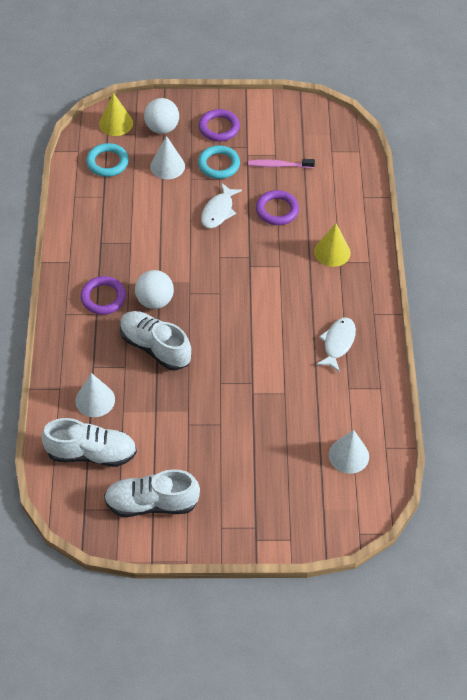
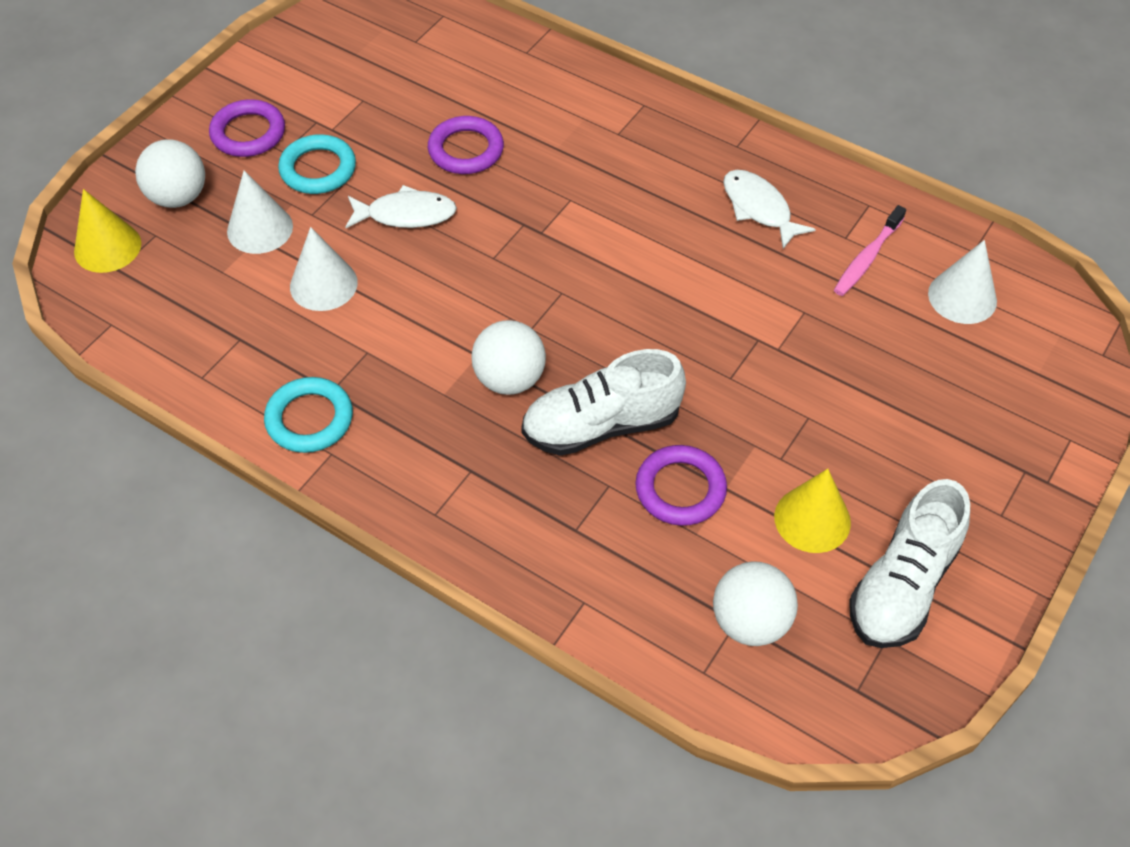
camera: 55 degrees left, 0 degrees up
white shoe [41,418,137,467] -> white ball [713,561,798,646]
white cone [75,373,115,417] -> white cone moved to [290,227,358,311]
purple ring [80,276,126,315] -> purple ring moved to [635,445,727,526]
turquoise ring [86,143,129,177] -> turquoise ring moved to [264,377,353,453]
white fish [201,183,242,228] -> white fish turned 60 degrees counterclockwise [345,185,457,228]
pink toothbrush [248,159,315,168] -> pink toothbrush moved to [834,205,906,296]
yellow cone [314,223,351,267] -> yellow cone moved to [774,469,851,553]

